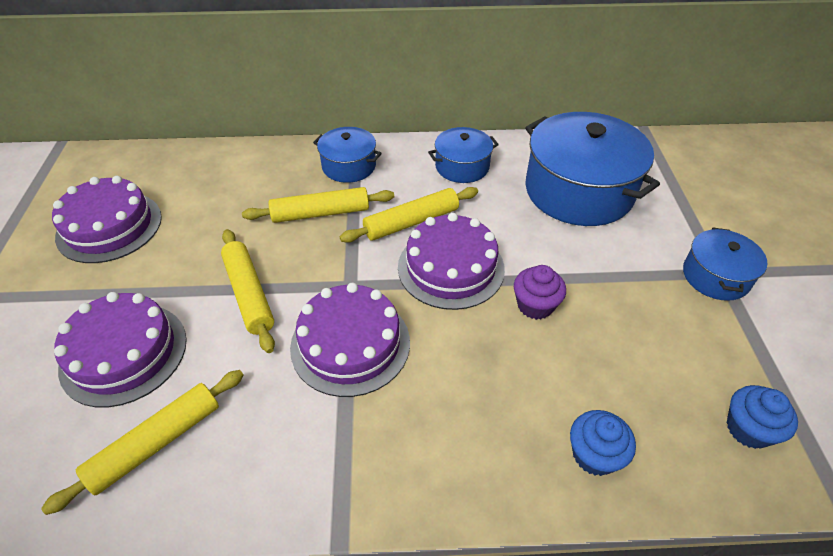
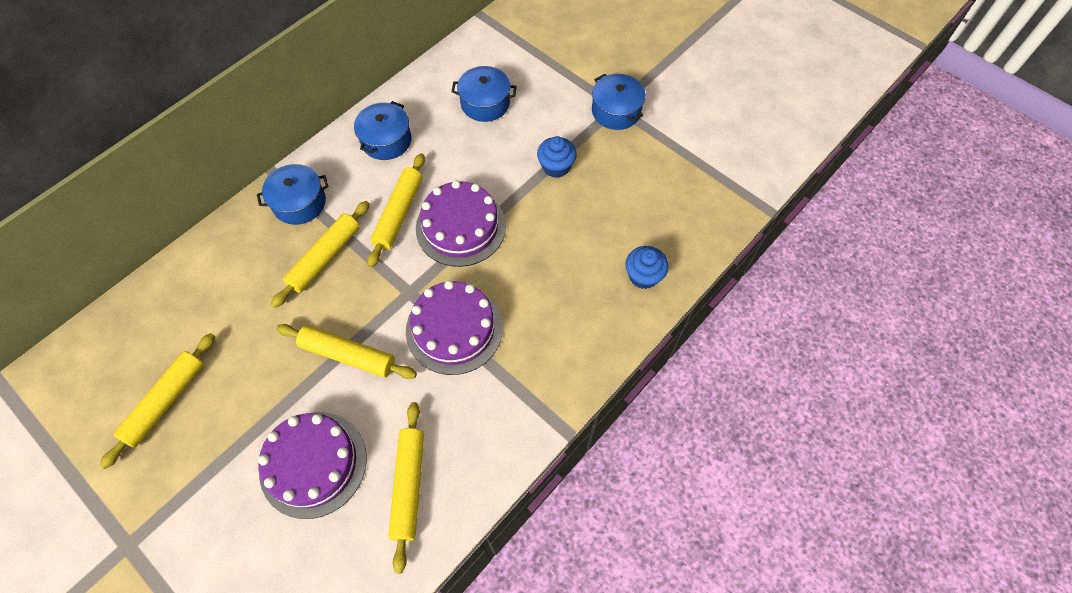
camera: 45 degrees left, 15 degrees up
purple cake [52,176,162,263] -> yellow rolling pin [100,333,215,469]
purple cupcake [514,265,566,320] -> none
blue pot [525,112,660,226] -> blue pot [451,66,517,122], size x0.52
blue cupcake [727,385,798,449] -> blue cupcake moved to [537,136,577,178]

